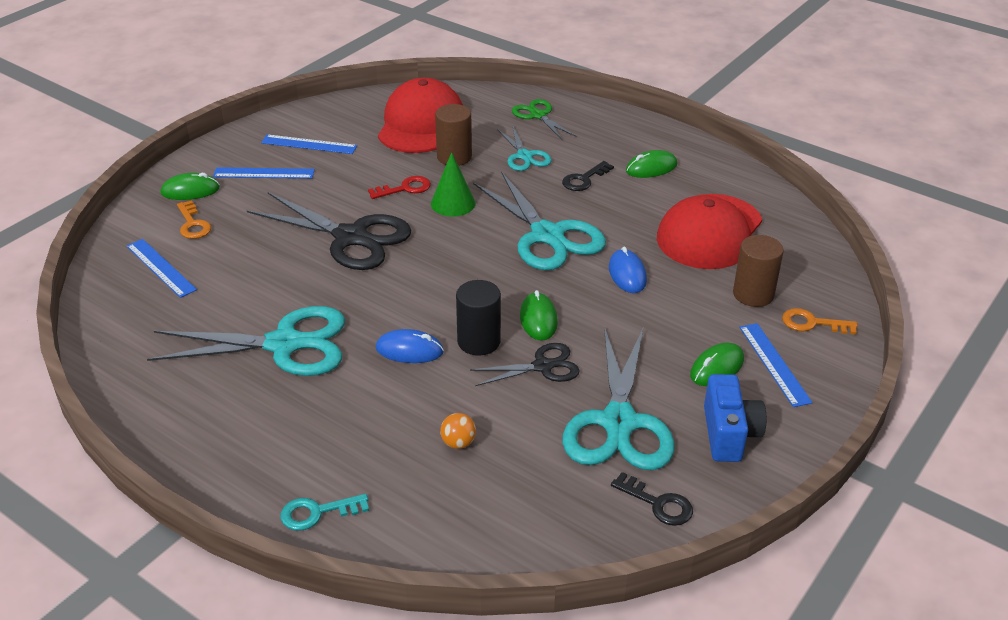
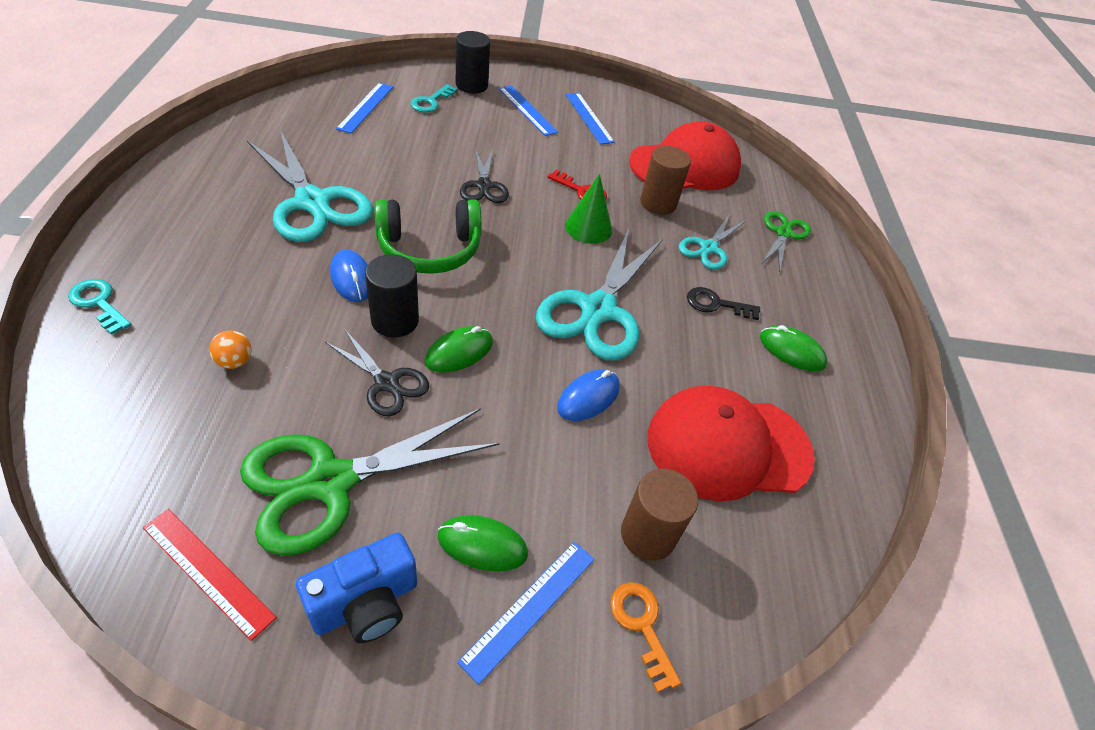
camera: 50 degrees right, 10 degrees up
green mouse [161,173,220,200] -> black cylinder [456,31,490,94]
orange key [177,200,211,239] -> turquoise key [410,84,457,113]
black scissors [247,192,411,270] -> black scissors [460,149,509,203], size x0.54
turquoise scissors [562,326,675,470] -> green scissors [240,408,500,556]
black key [611,472,693,526] -> red ruler [143,509,277,641]
none -> green headphones [374,199,482,274]

